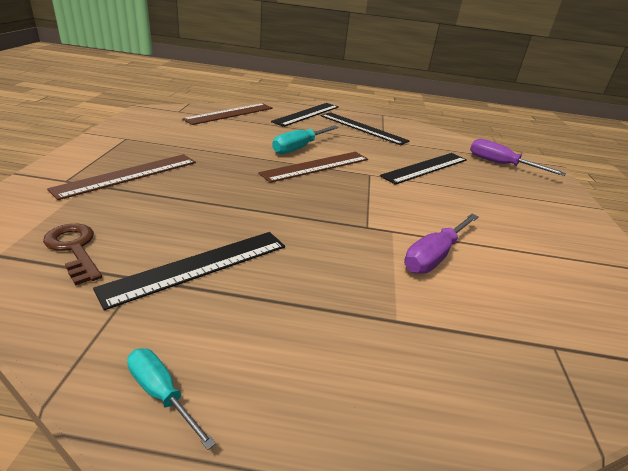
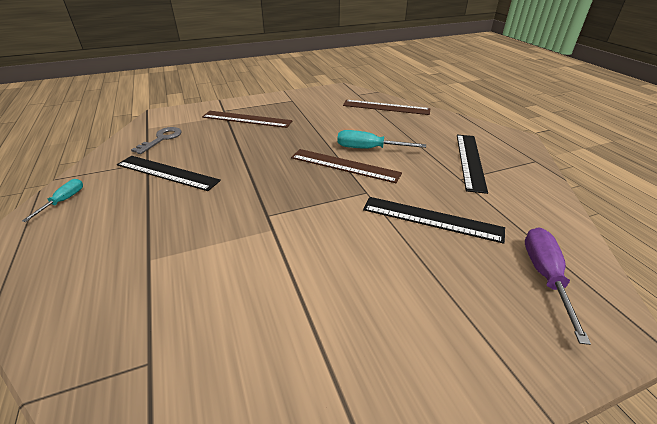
camera: 65 degrees right, 5 degrees up
brown key [43,224,102,285] -> grey key [131,127,181,154]
black ruler [271,103,339,127] -> none
purple screwdriver [404,214,479,274] -> none

